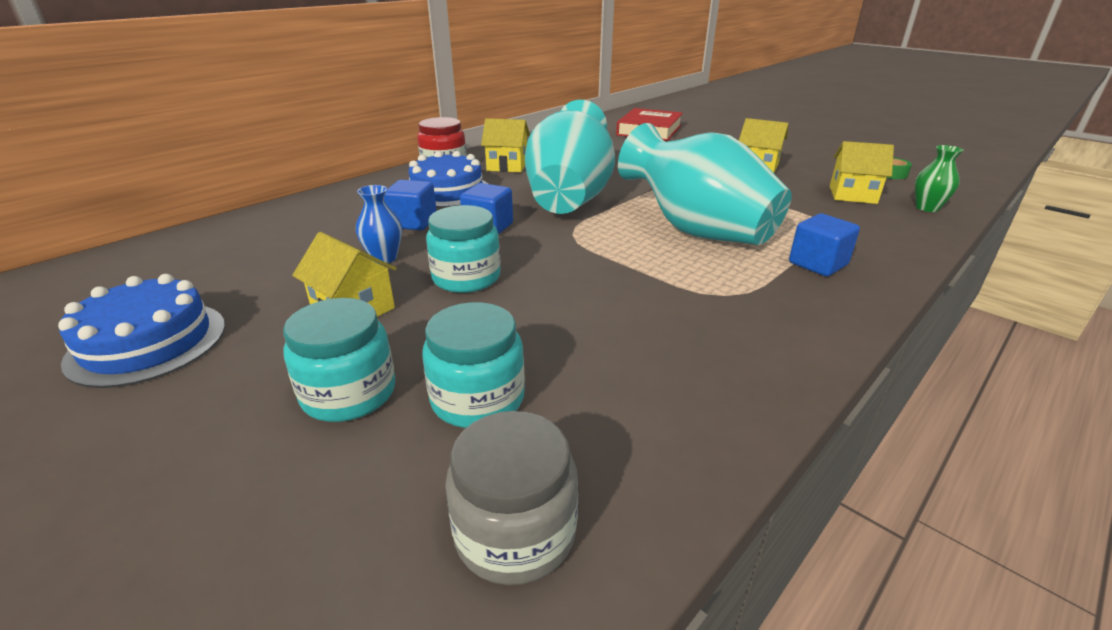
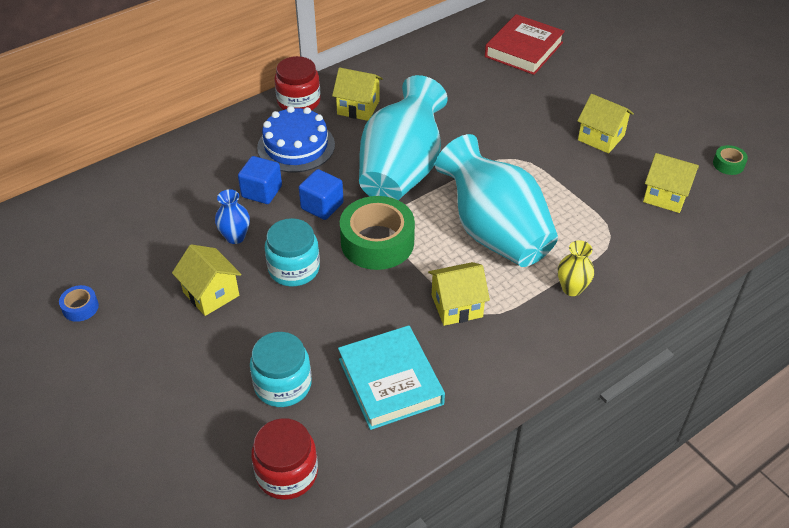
camera: 10 degrees right, 15 degrees up
blue cake [58,274,225,388] -> blue tape [59,285,99,322]
turquoise jar [283,298,395,422] -> none
grey jar [445,411,578,585] -> red jar [251,418,318,500]
blue cube [789,213,860,276] -> yellow vase [557,240,594,296]
green vase [915,145,964,212] -> none
none -> turquoise book [338,325,445,430]
none -> green tape [340,196,415,270]
none -> yellow house [428,262,490,326]

